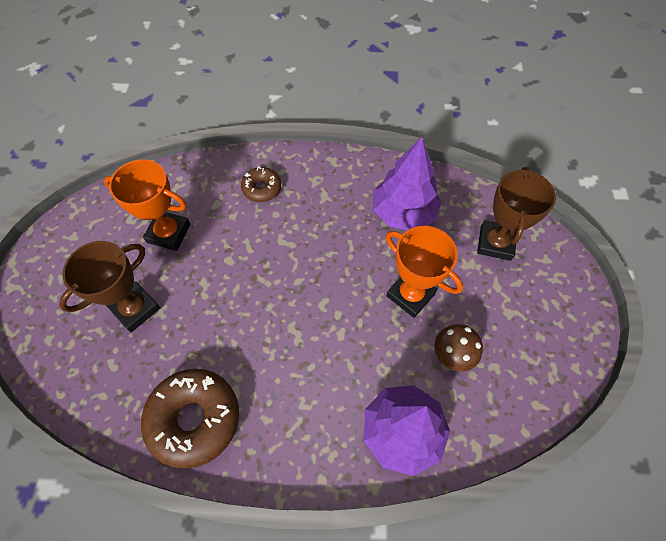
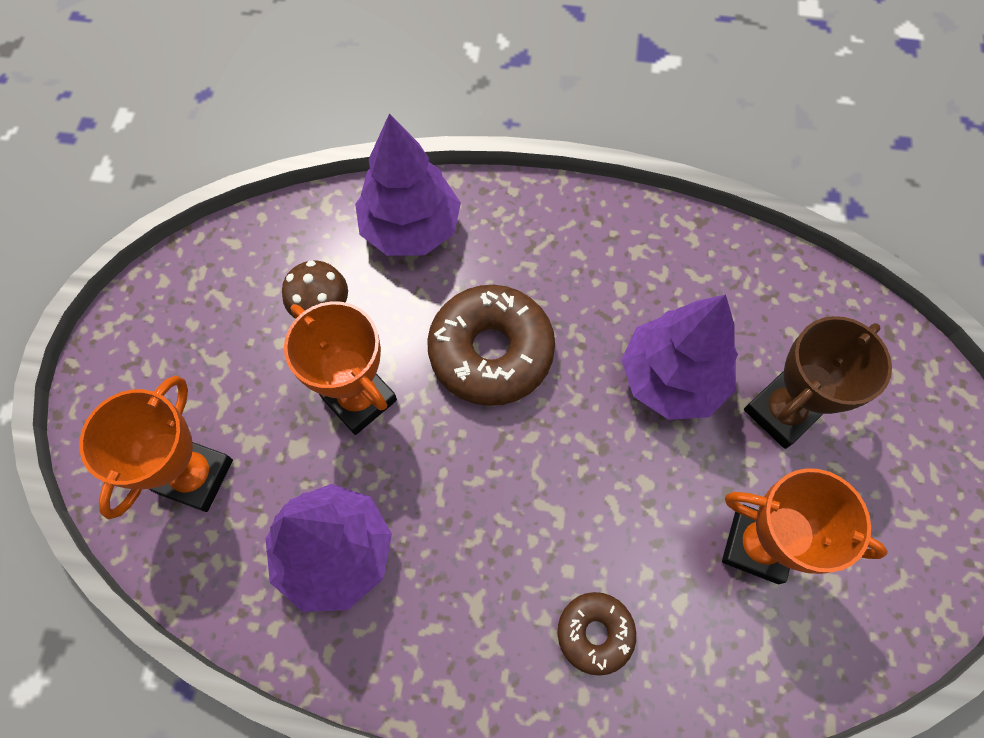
camera: 175 degrees left, 5 degrees up
brown donut [141,369,239,469] -> brown donut moved to [427,285,555,406]
brown trophy [477,167,556,261] -> orange trophy [79,375,233,519]
none -> purple tree [621,294,738,420]

